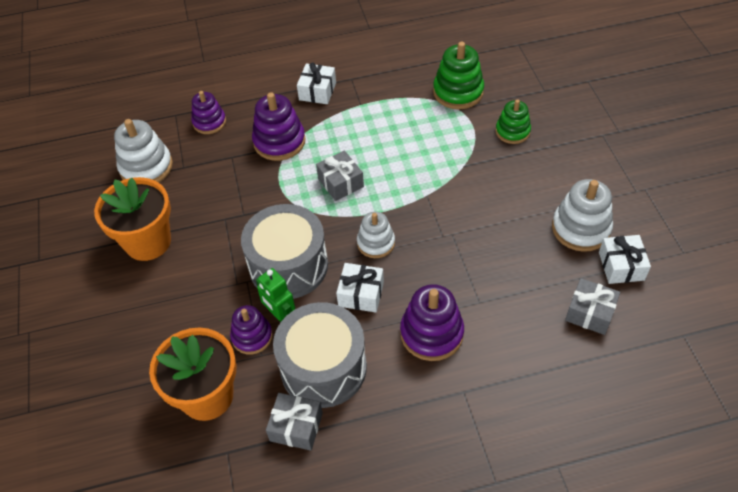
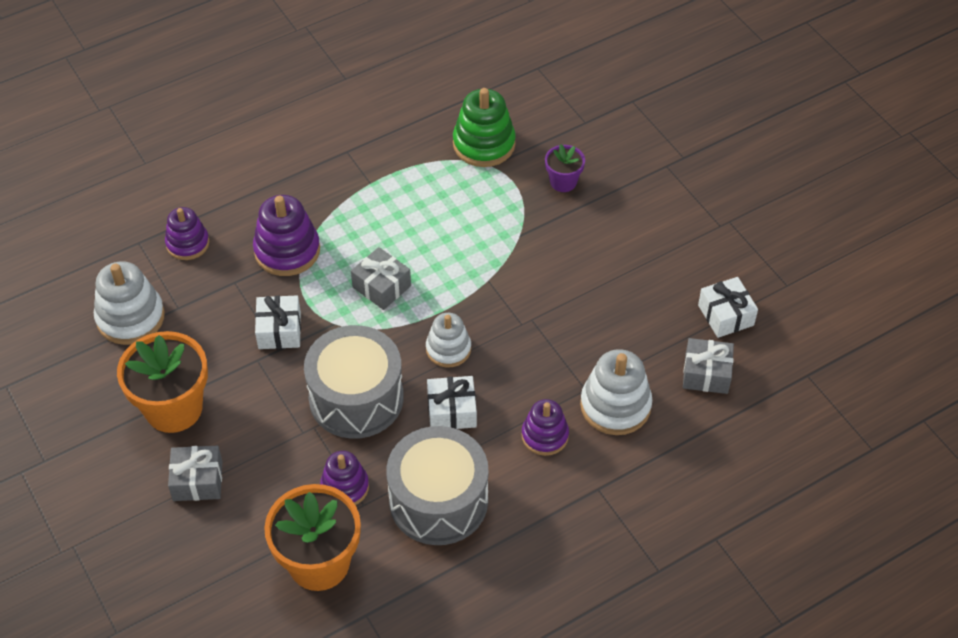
camera: 20 degrees left, 0 degrees up
green robot [256,268,295,323] -> none
grey gift [266,393,323,451] -> grey gift moved to [168,446,222,501]
white gift [297,62,336,104] -> white gift moved to [255,296,301,349]
purple stacking toy [400,284,464,361] -> purple stacking toy [522,399,569,456], size x0.66
green stacking toy [496,99,531,144] -> purple flower pot [545,144,585,192]
white stacking toy [552,179,613,252] -> white stacking toy moved to [580,349,652,435]

